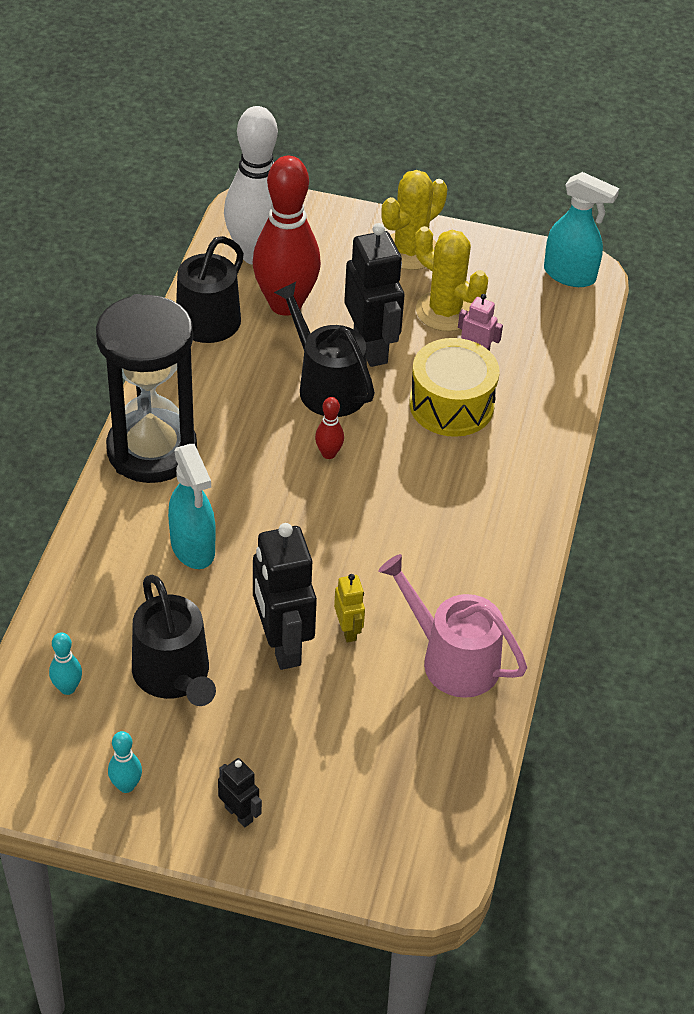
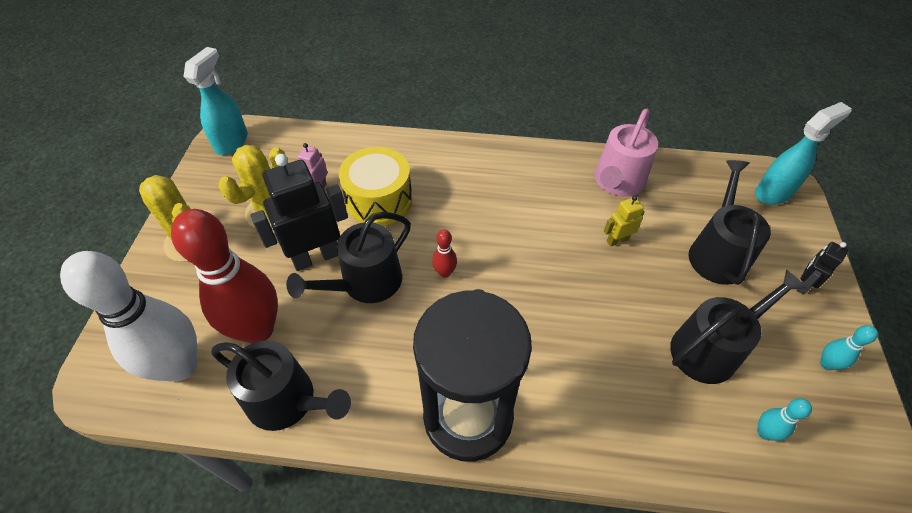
camera: 95 degrees left, 5 degrees up
turquoise spray bottle [168,444,216,569] -> turquoise spray bottle moved to [755,102,852,205]
black robot [253,523,317,670] -> none
none -> black watering can [689,160,771,285]

